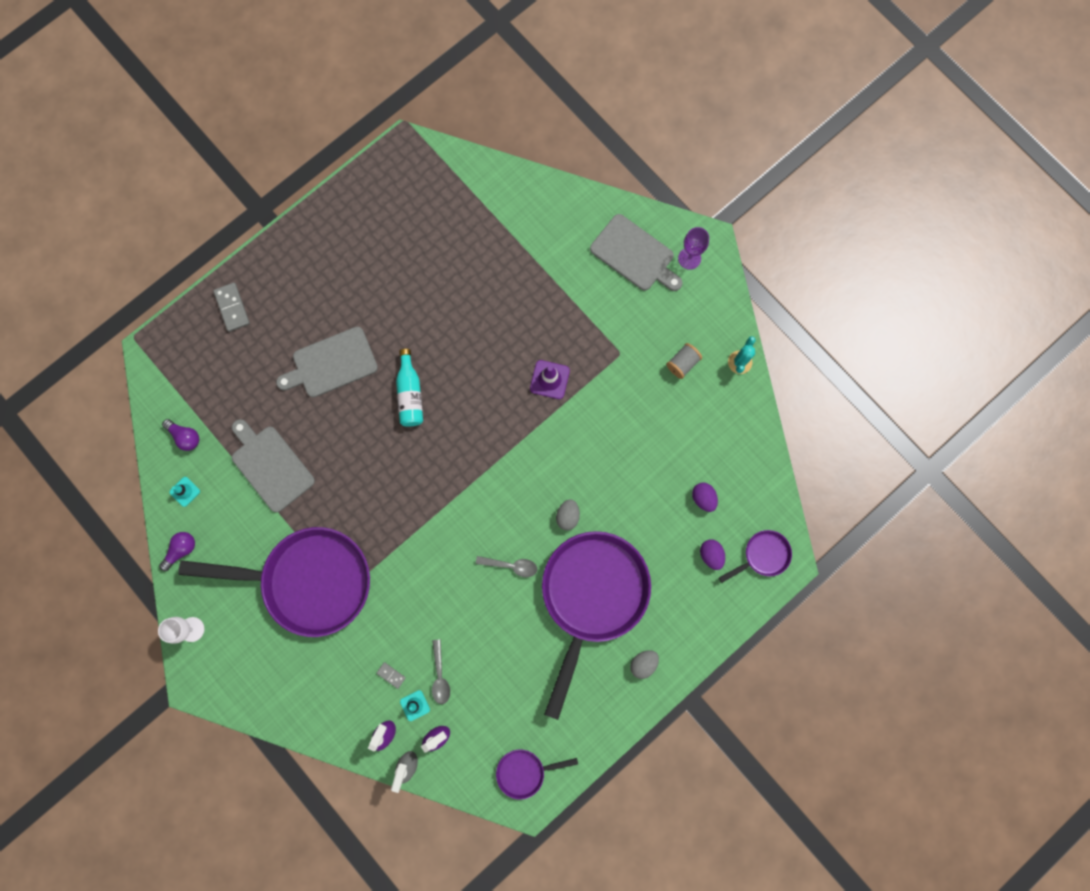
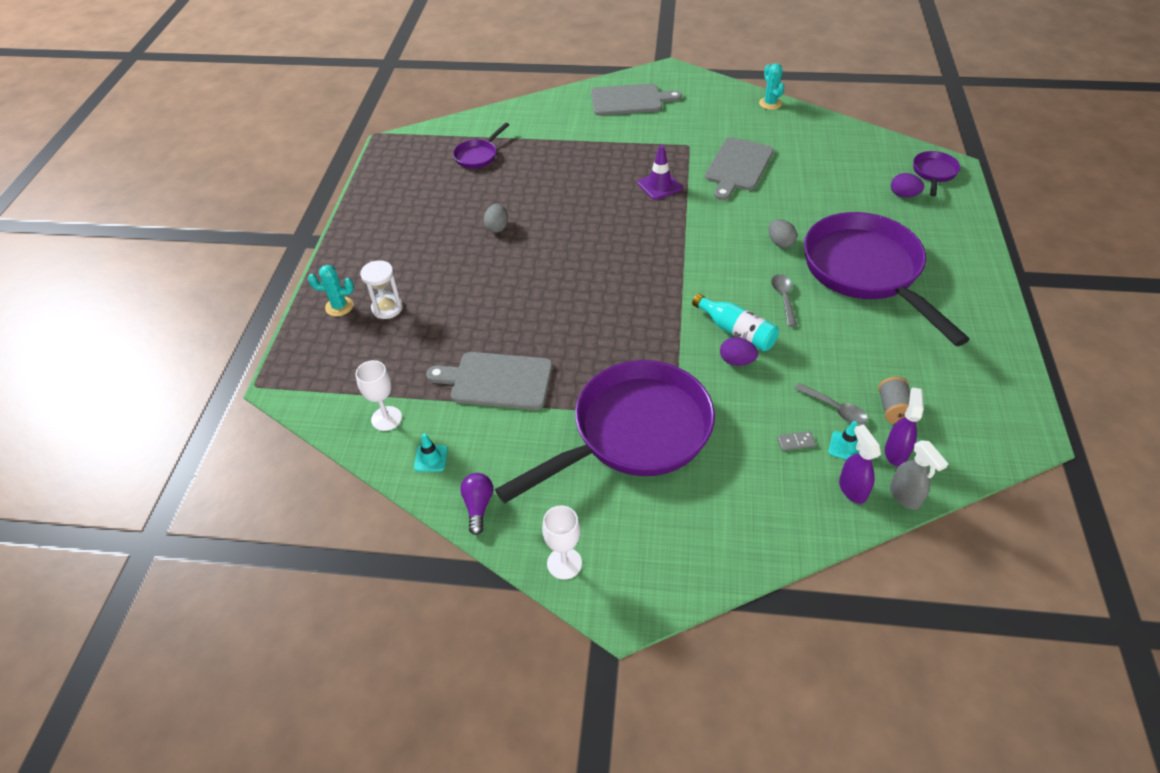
camera: 40 degrees left, 30 degrees down
purple light bulb [162,419,199,451] -> white goblet [356,360,402,431]
grey domino [213,283,250,332] -> turquoise cactus [308,265,354,316]
grey cutting board [276,327,378,398] -> grey cutting board moved to [705,137,774,200]
turquoise bottle [396,349,423,426] -> turquoise bottle moved to [692,294,779,351]
grey spoon [476,556,537,577] -> grey spoon turned 60 degrees counterclockwise [771,274,797,327]
purple pan [496,749,578,800] -> purple pan moved to [453,123,509,169]
grey egg [630,650,659,679] -> grey egg moved to [484,204,508,233]
grey spool [666,343,702,379] -> grey spool moved to [878,377,910,424]
purple goblet [678,227,709,270] -> none
purple egg [692,483,718,512] -> purple egg moved to [720,337,758,366]
none -> white hourglass [360,260,403,319]

